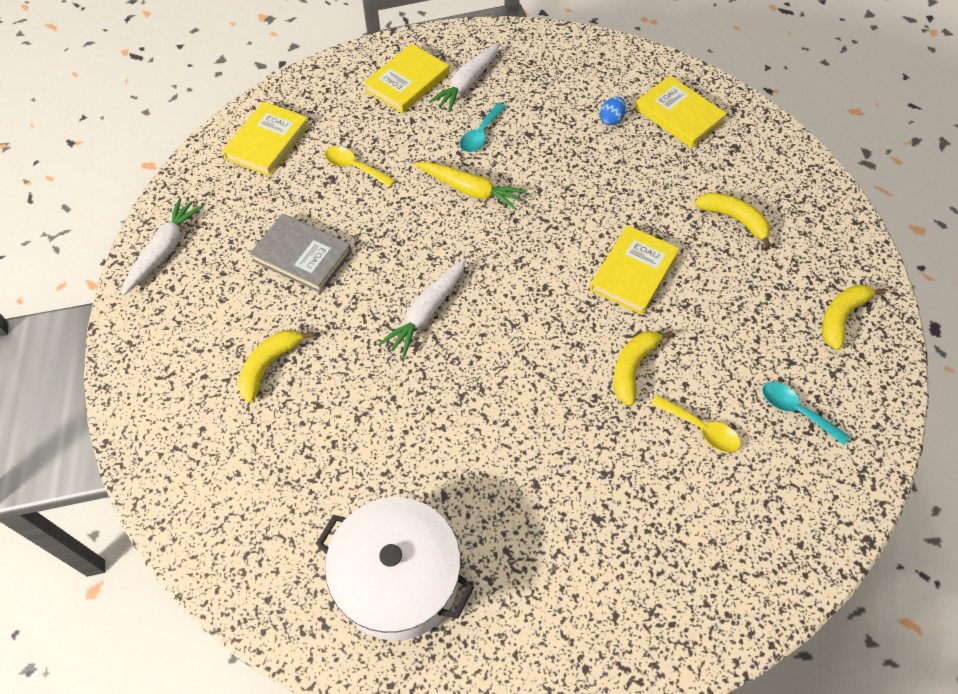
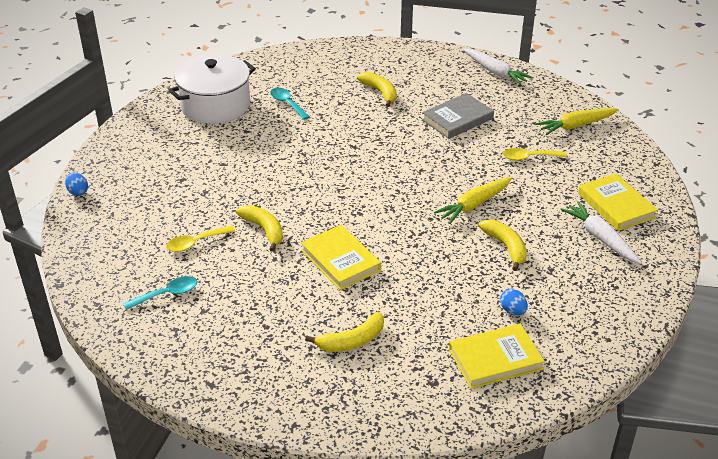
camera: 115 degrees right, 20 degrees down
yellow book [222,101,310,177] -> yellow carrot [536,108,619,135]
yellow spoon [325,146,395,187] -> yellow spoon turned 150 degrees counterclockwise [503,148,567,161]
white carrot [380,258,466,358] -> none
turquoise spoon [460,103,506,152] -> turquoise spoon moved to [270,88,310,120]
yellow banana [822,285,886,350] -> yellow banana moved to [479,220,527,271]
none -> blue egg [65,172,88,196]

